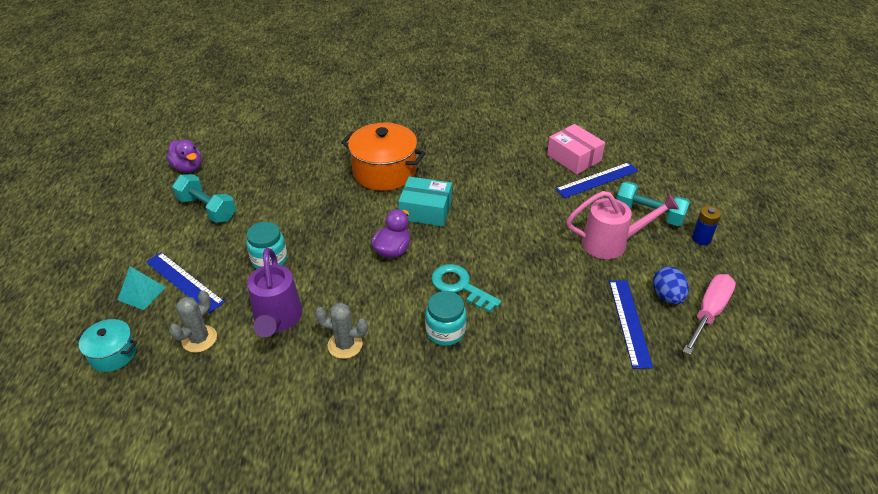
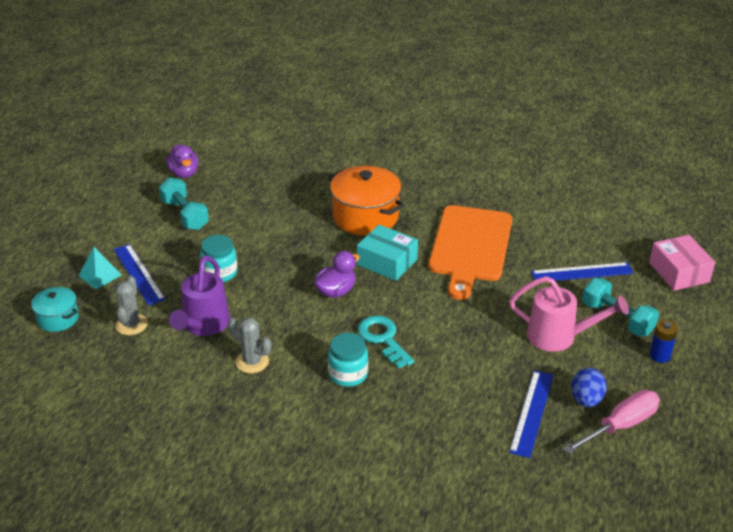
camera: 20 degrees right, 5 degrees down
grey cactus [169,291,217,353] -> grey cactus turned 45 degrees counterclockwise [115,276,148,335]
pink box [547,124,605,174] -> pink box moved to [649,235,715,291]
none -> orange cutting board [428,205,512,300]

